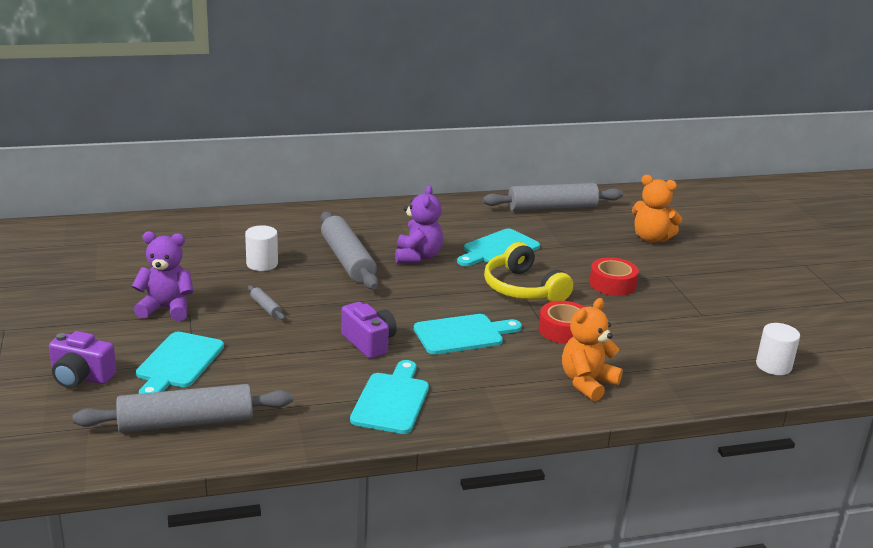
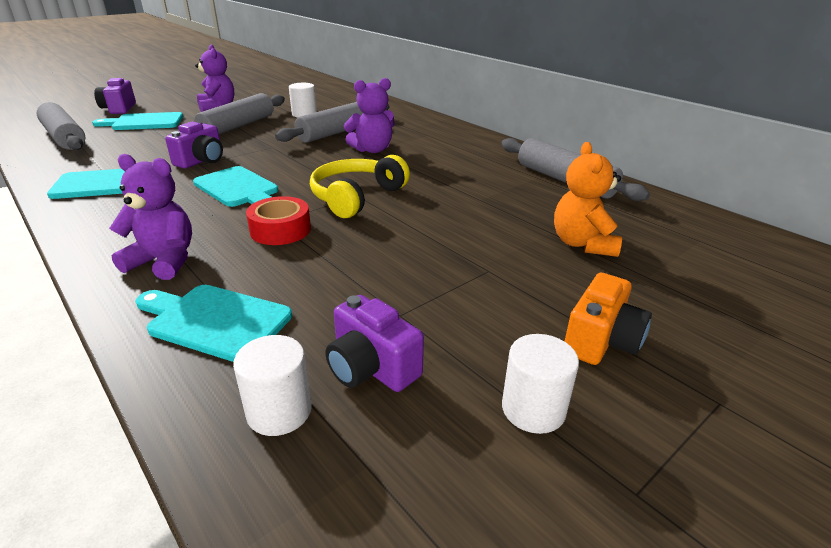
camera: 65 degrees right, 5 degrees up
grey rolling pin [248,285,285,320] -> grey rolling pin [178,93,285,135], size x2.40
turquoise cutting board [457,228,540,266] -> turquoise cutting board moved to [135,285,292,362]
orange teddy bear [562,298,623,401] -> purple teddy bear [109,154,192,280]
red tape [589,257,639,296] -> none
none -> purple camera [325,295,424,392]
none -> white cylinder [502,334,579,434]
none -> orange camera [565,273,652,365]

